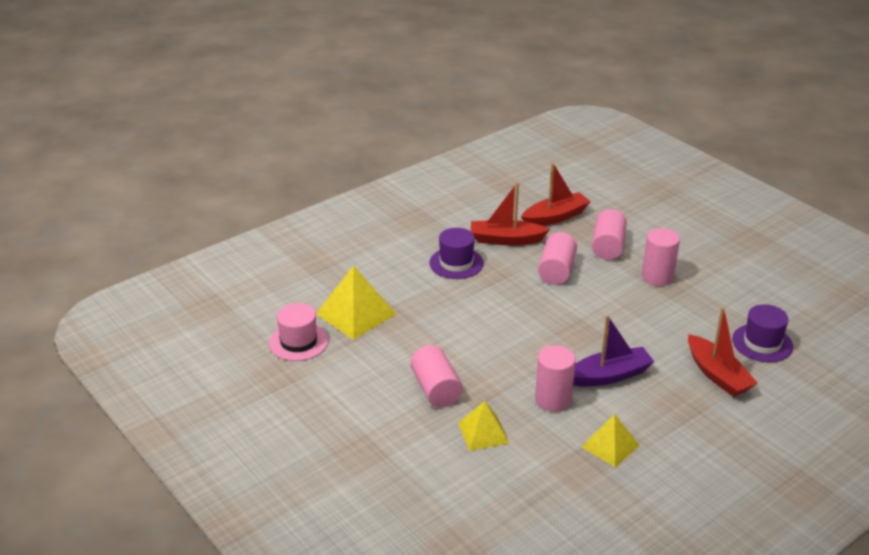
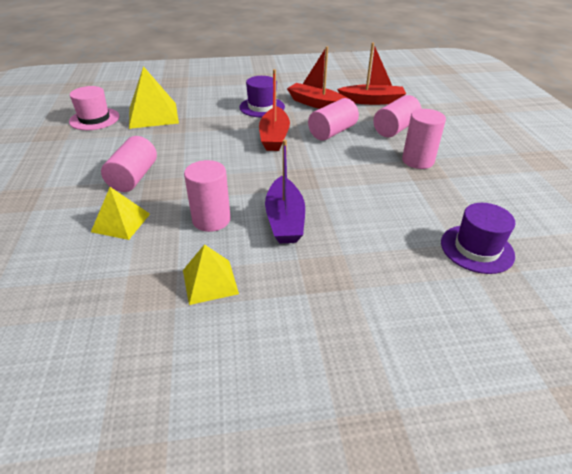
camera: 30 degrees right, 5 degrees up
purple boat [573,315,655,386] -> purple boat turned 75 degrees clockwise [265,139,305,244]
red boat [688,307,758,397] -> red boat moved to [259,69,290,151]

